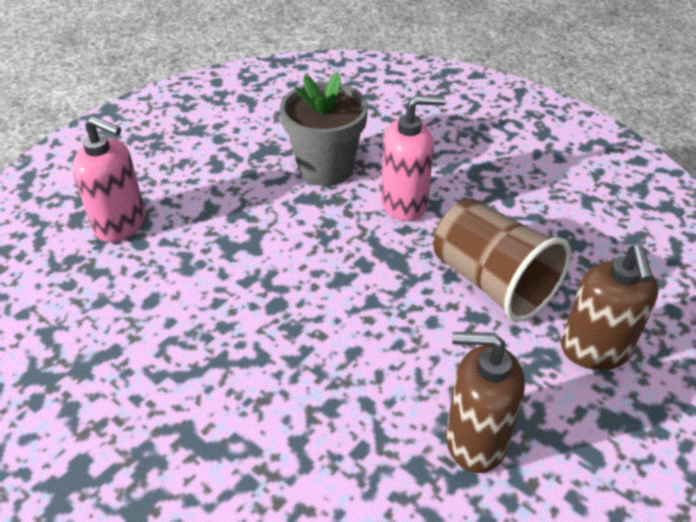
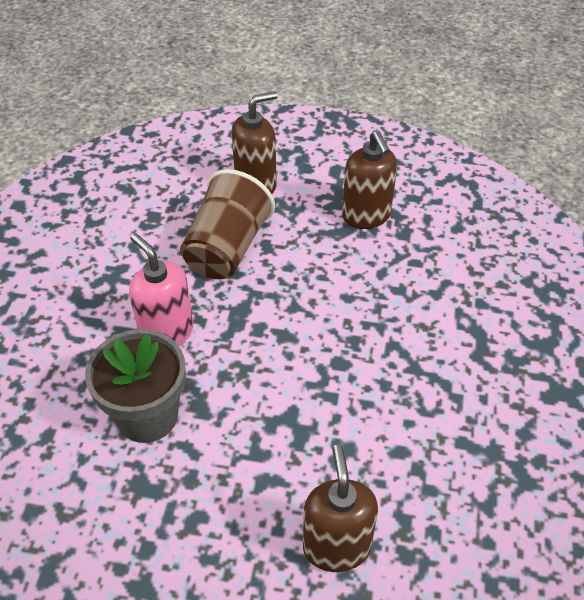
camera: 120 degrees left, 5 degrees up
pink soap dispenser [72,116,145,242] -> brown soap dispenser [303,444,378,572]

